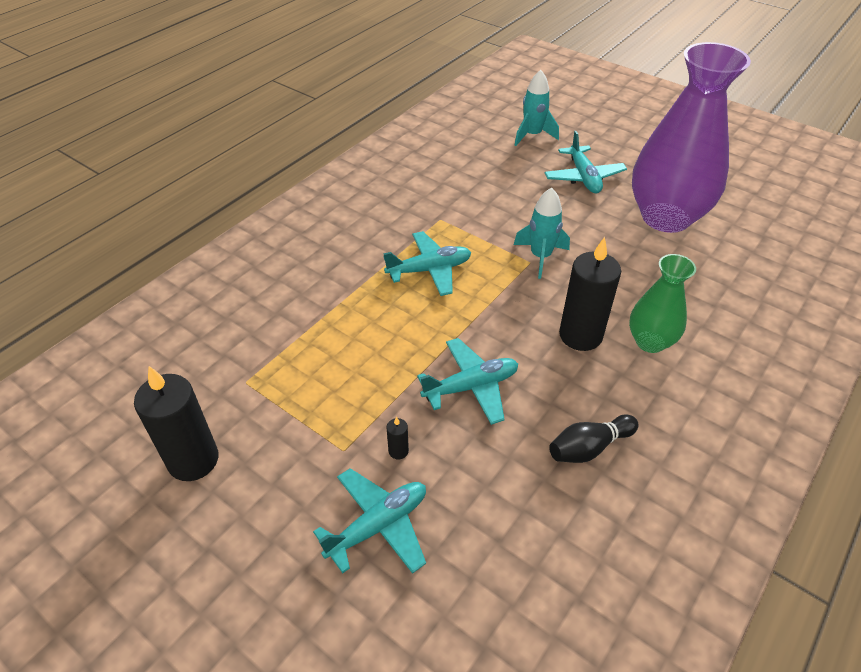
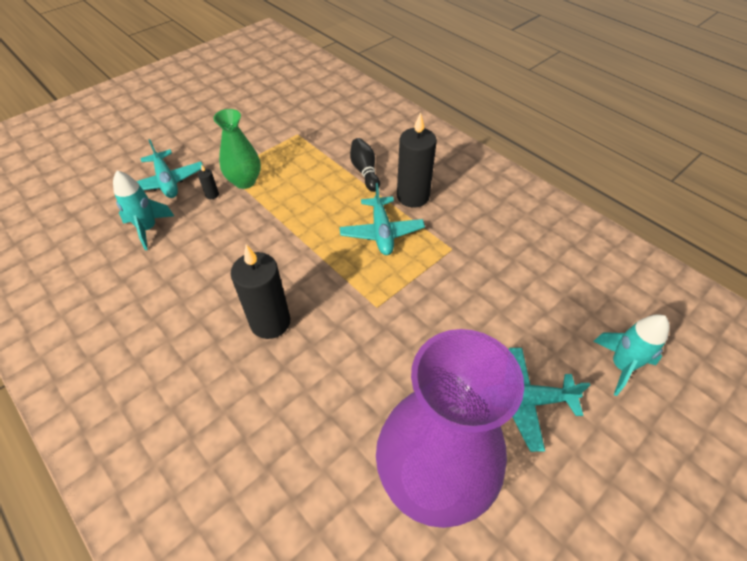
camera: 100 degrees right, 5 degrees up
black candle [134,366,219,481] -> black candle moved to [397,112,437,208]
turquoise plane [417,338,518,425] -> none
turquoise rocket [514,188,570,279] -> turquoise rocket moved to [113,171,174,250]
black bowling pin [549,414,639,463] -> black bowling pin moved to [350,138,380,192]
green vase [629,254,696,353] -> green vase moved to [213,109,261,189]

